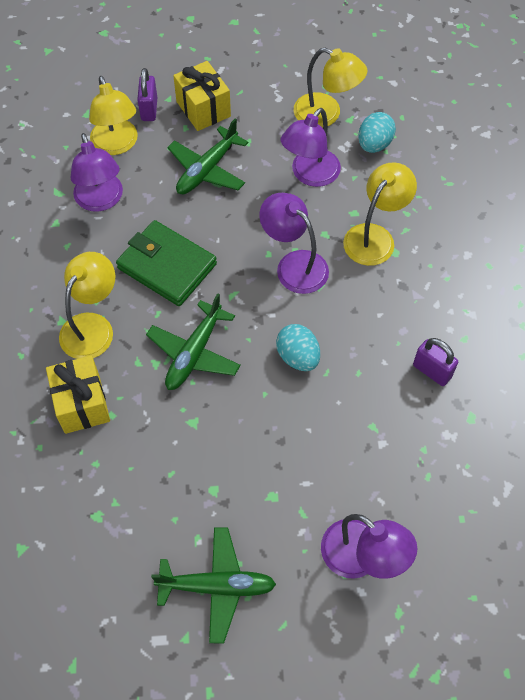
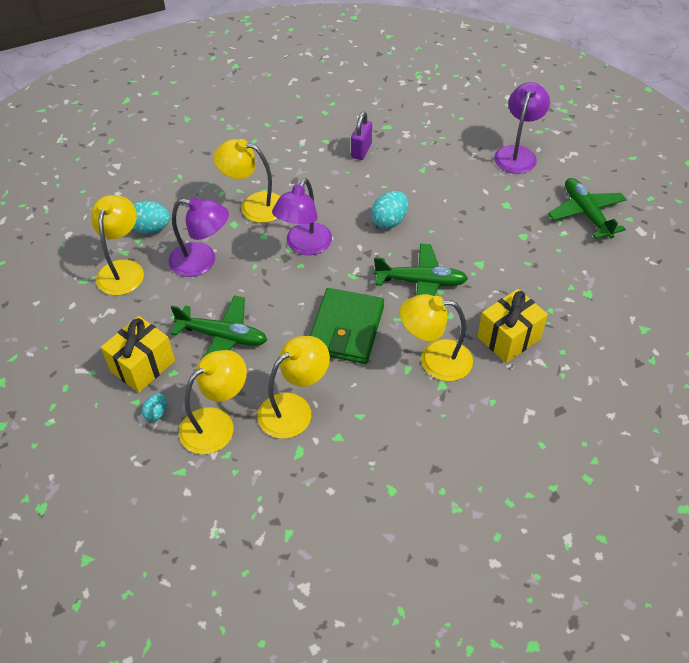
camera: 110 degrees left, 10 degrees down
purple lamp [71,133,123,212] -> yellow lamp [258,336,330,439]
purple padlock [137,68,157,121] -> turquoise egg [142,393,167,421]

